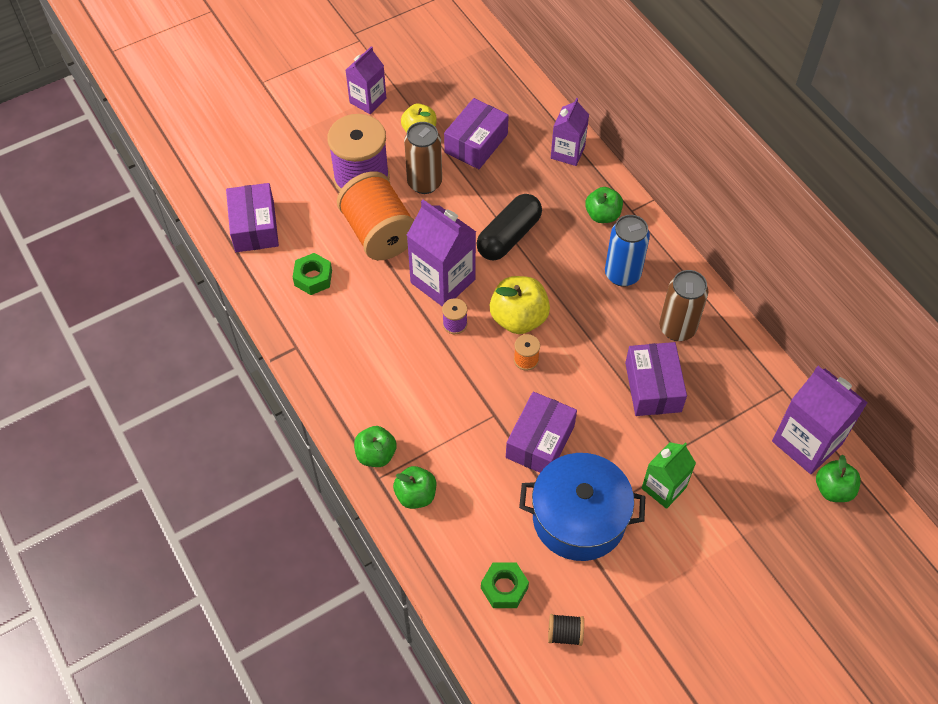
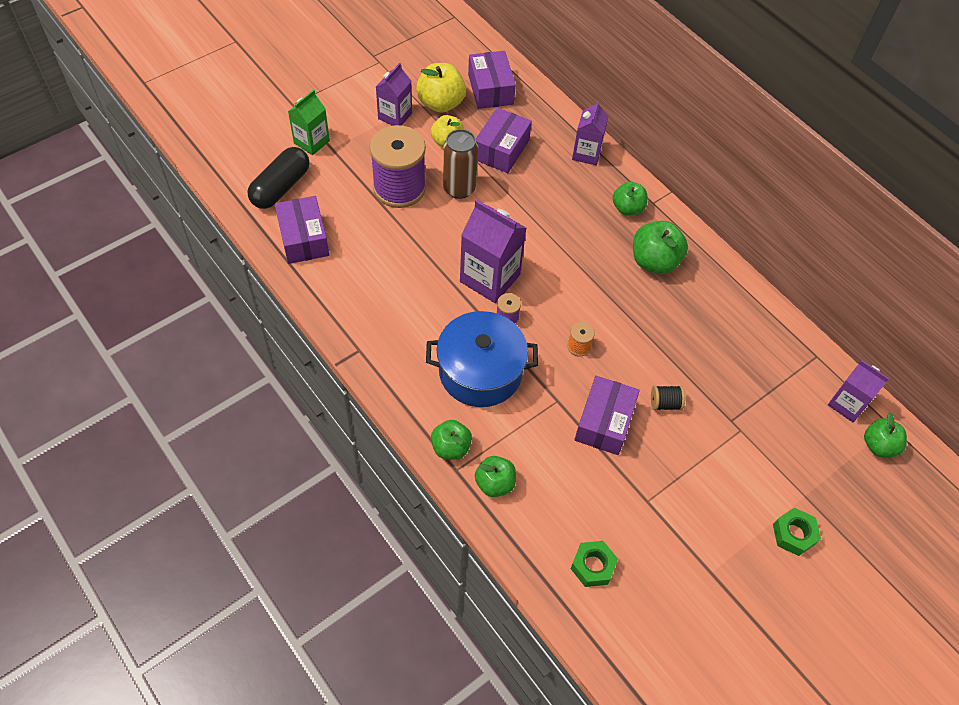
camera: 10 degrees left, 0 degrees up
green nut [293,253,332,295] -> green nut moved to [773,508,821,556]
orange spool [337,171,414,260] -> none
black capsule [477,194,542,260] -> black capsule moved to [247,147,309,209]
yellow apple [490,276,550,334] -> yellow apple moved to [416,63,466,113]
blue pot [519,453,645,561] -> blue pot moved to [426,311,538,407]
black spool [548,614,584,646] -> black spool moved to [651,386,685,410]
blue can [605,215,650,287] -> green apple [633,221,688,274]
purple box [625,342,687,416] -> purple box moved to [468,51,516,109]
green carton [642,442,696,509] -> green carton moved to [288,90,330,155]
brown can [659,270,708,341] -> none
purple carton [772,366,868,474] -> purple carton [828,360,889,422], size x0.63

